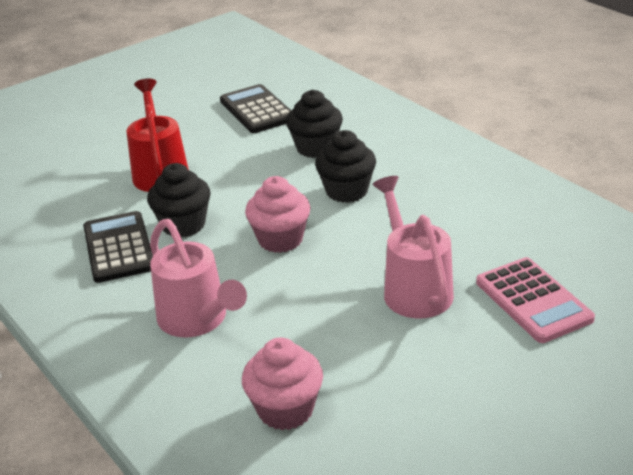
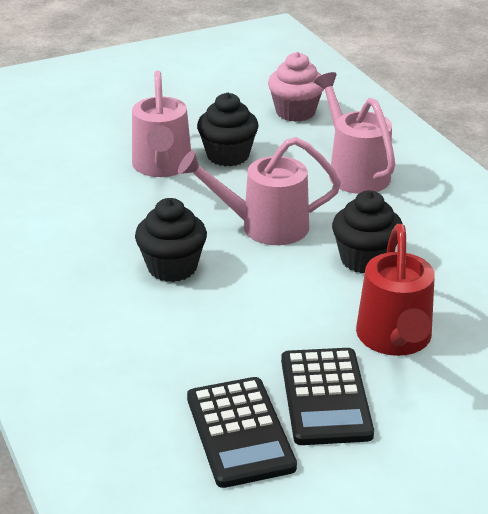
camera: 170 degrees left, 0 degrees up
black calculator [83,211,153,283] -> black calculator moved to [281,348,374,445]
pink cupcake [245,176,310,253] -> pink watering can [178,137,341,245]
black cupcake [286,90,343,158] -> black cupcake moved to [197,93,259,166]
pink calculator [476,257,595,343] -> none

